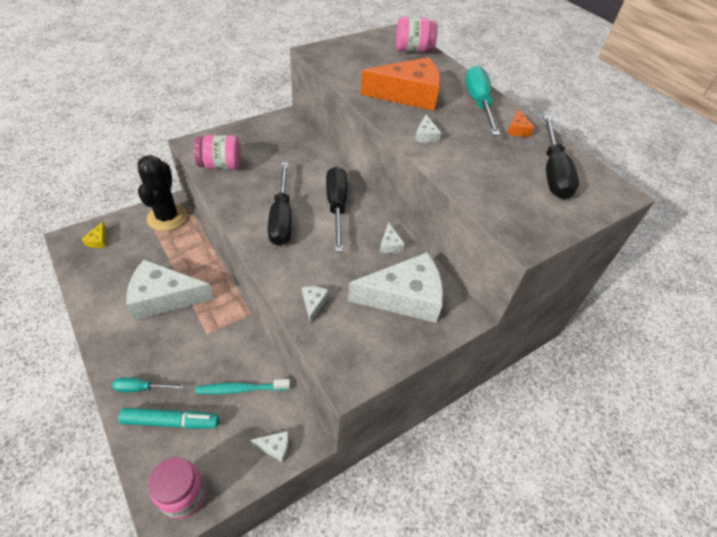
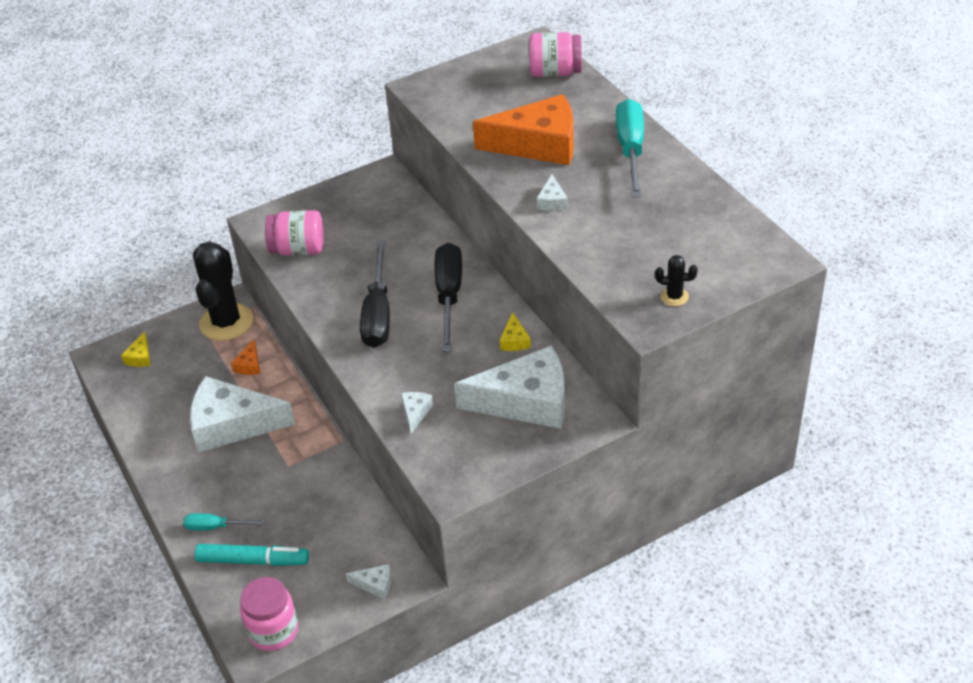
camera: 10 degrees right, 5 degrees down
turquoise toothbrush [195,379,290,394] -> none
white cheese [380,222,405,253] -> yellow cheese [500,312,531,351]
orange cheese [507,110,534,137] -> orange cheese moved to [231,339,261,375]
black screwdriver [543,115,579,199] -> none
none -> black cactus [655,255,698,306]

